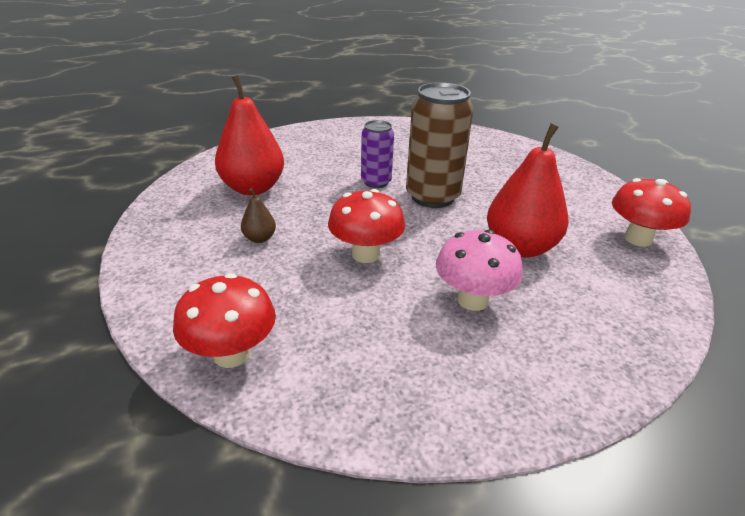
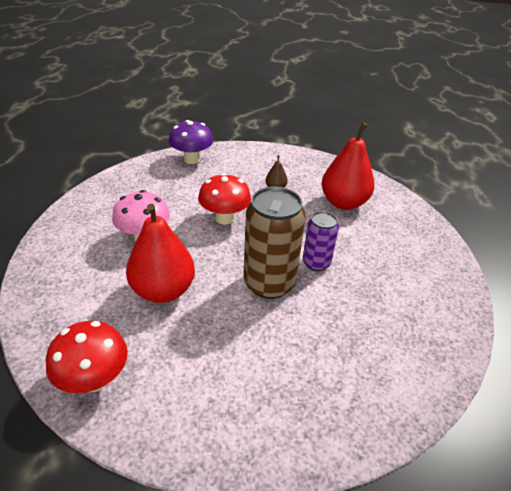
camera: 120 degrees right, 5 degrees up
red mushroom [173,273,276,368] -> purple mushroom [168,120,213,164]

